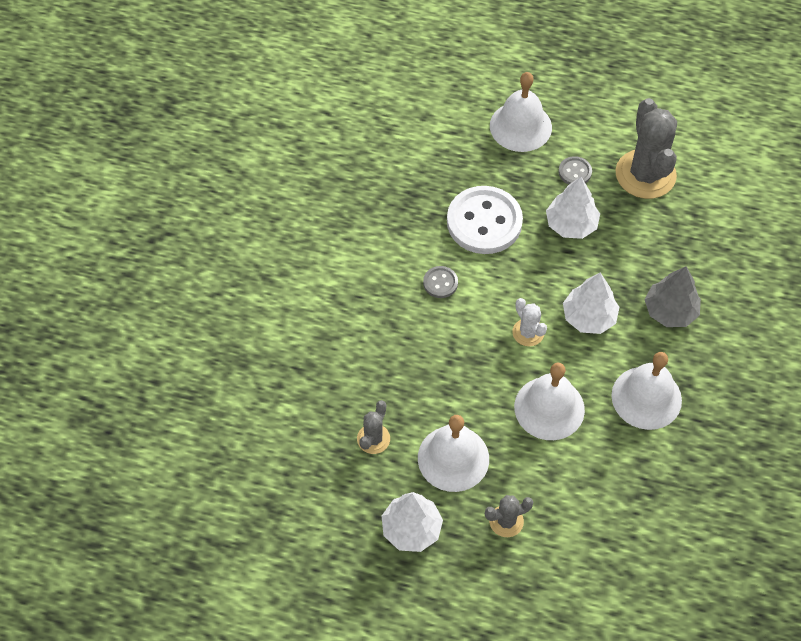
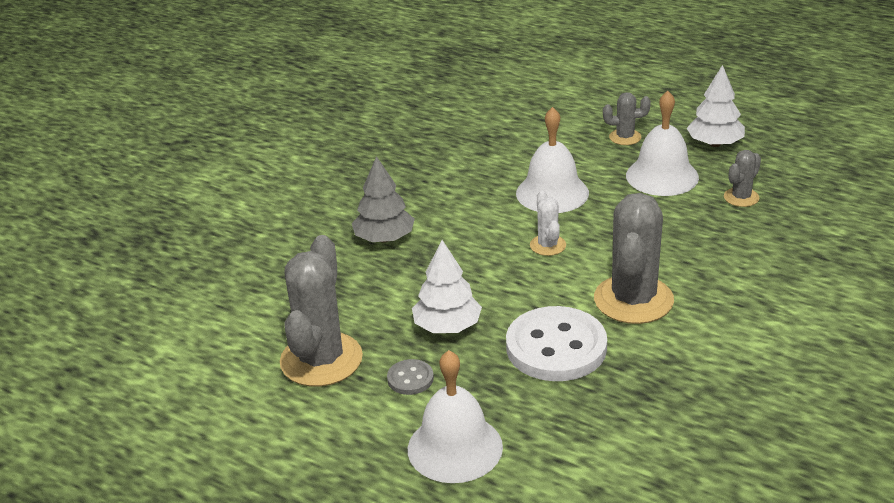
camera: 160 degrees left, 25 degrees down
grey button [423,266,458,298] -> grey cactus [594,193,674,324]
white tree [563,273,620,334] -> none
white bell [611,352,682,430] -> none

